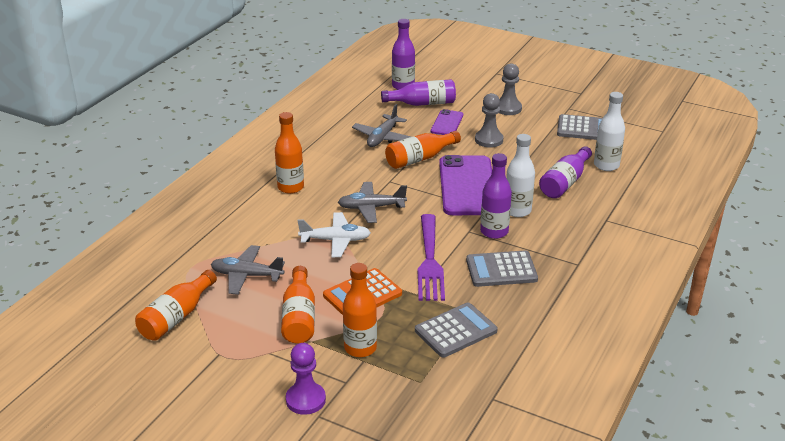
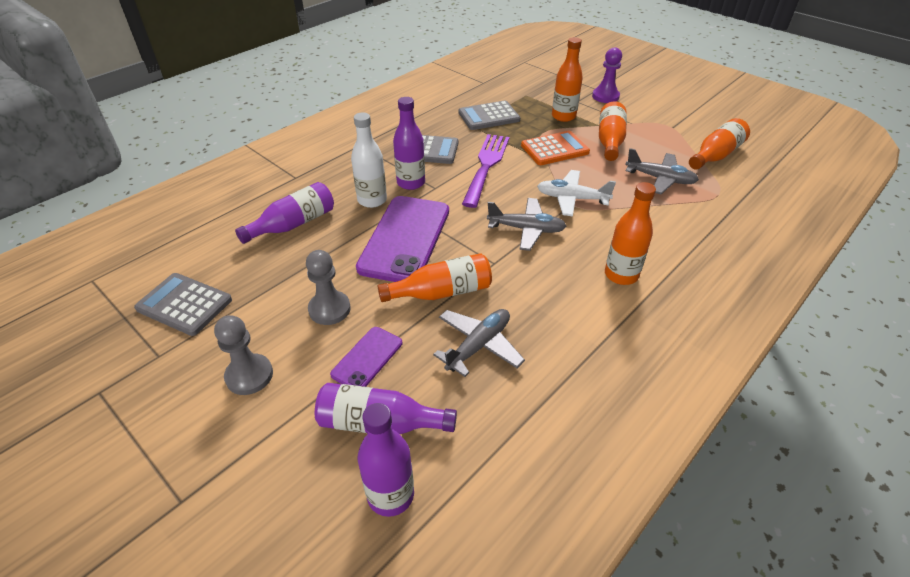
camera: 165 degrees left, 10 degrees up
white bottle [594,92,625,171] -> none

